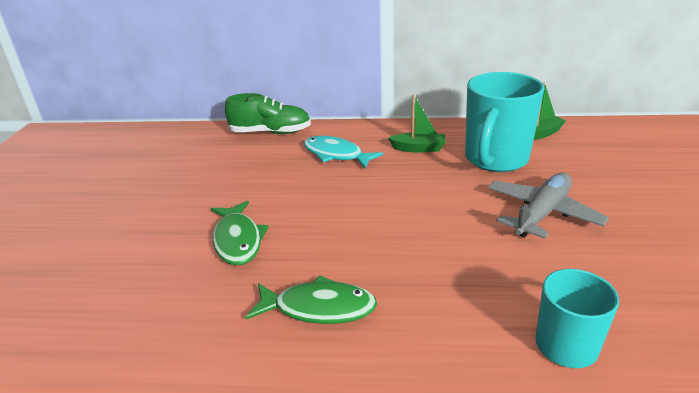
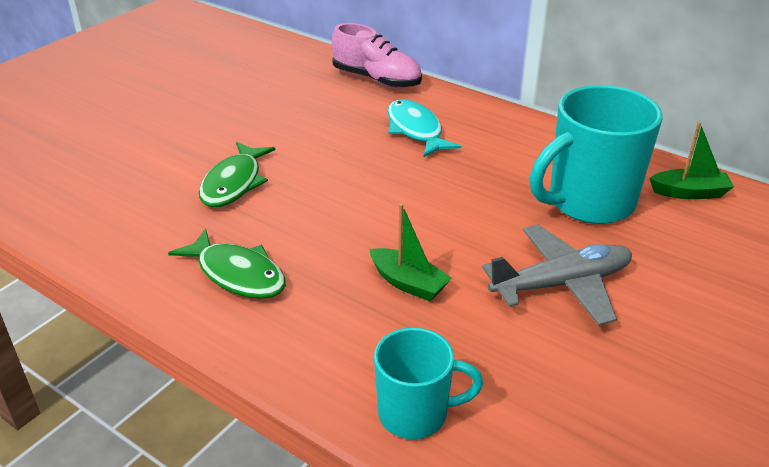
camera: 30 degrees right, 5 degrees up
green shoe [225,93,311,134] -> pink shoe [332,23,422,88]
green boat [388,95,446,153] -> green boat moved to [369,203,452,301]

